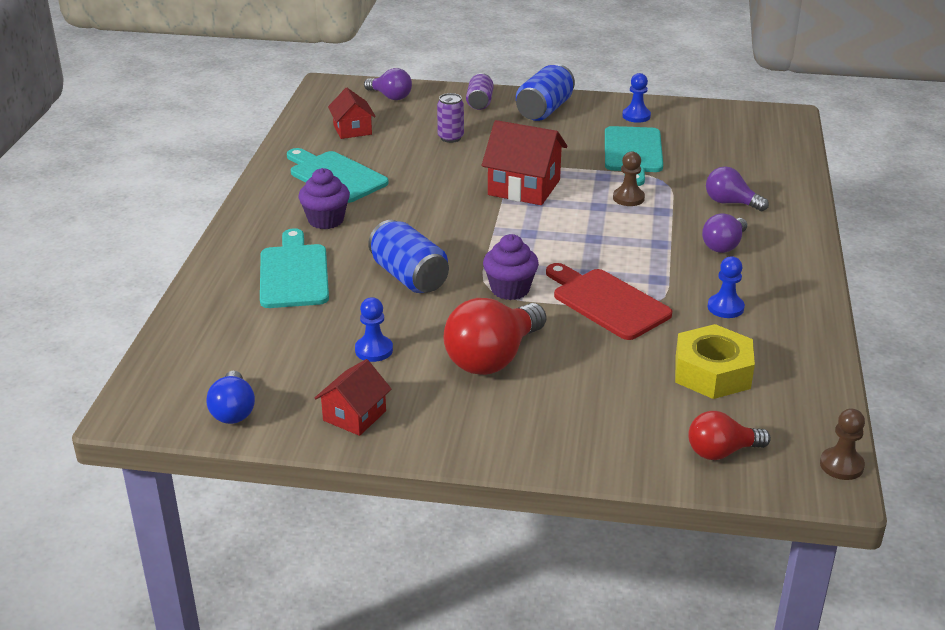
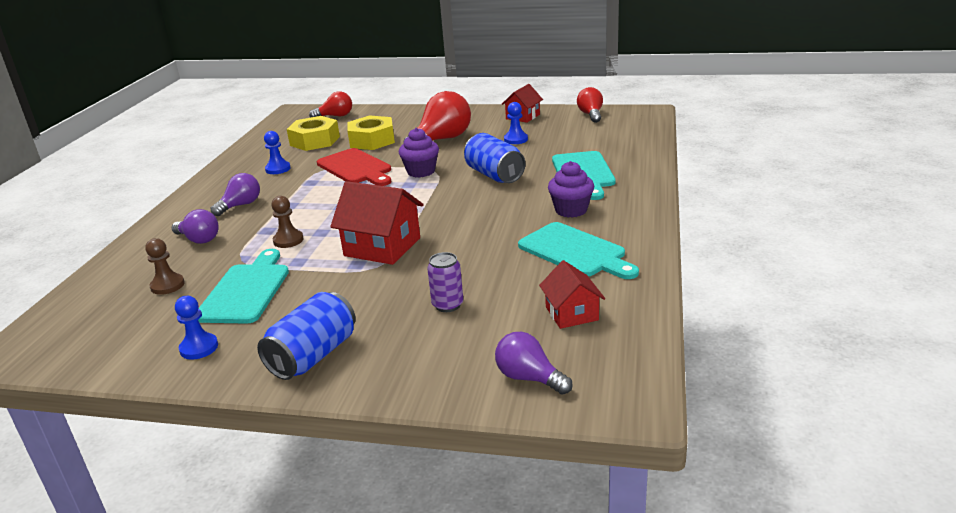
camera: 175 degrees left, 5 degrees down
blue light bulb [207,371,255,424] -> red light bulb [577,87,603,123]
purple can [466,73,494,110] -> none
brown pawn [820,408,865,480] -> brown pawn moved to [145,238,185,295]
none -> yellow nut [347,115,395,150]

